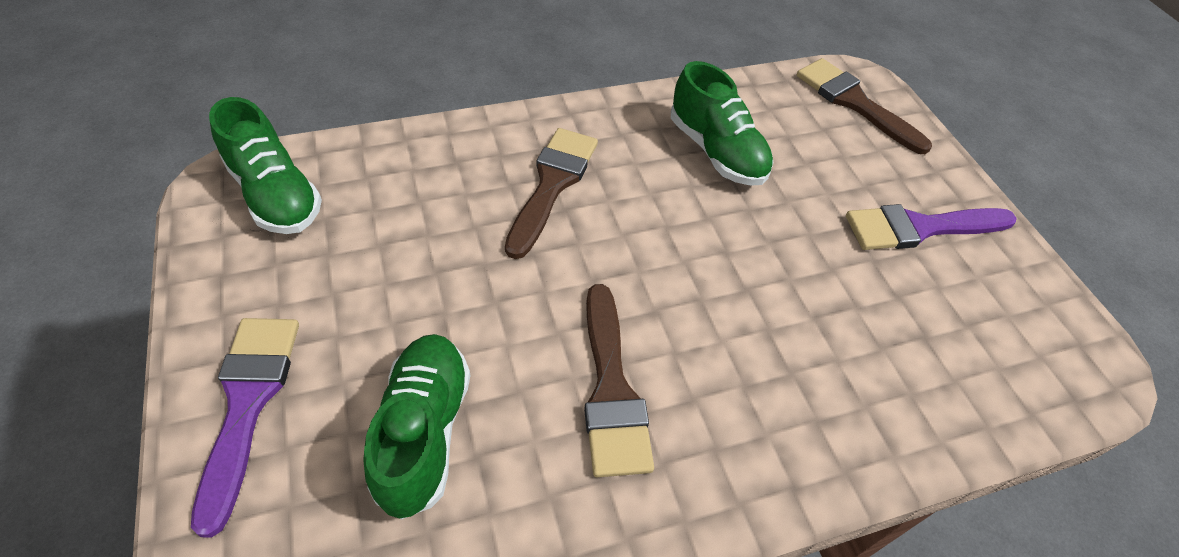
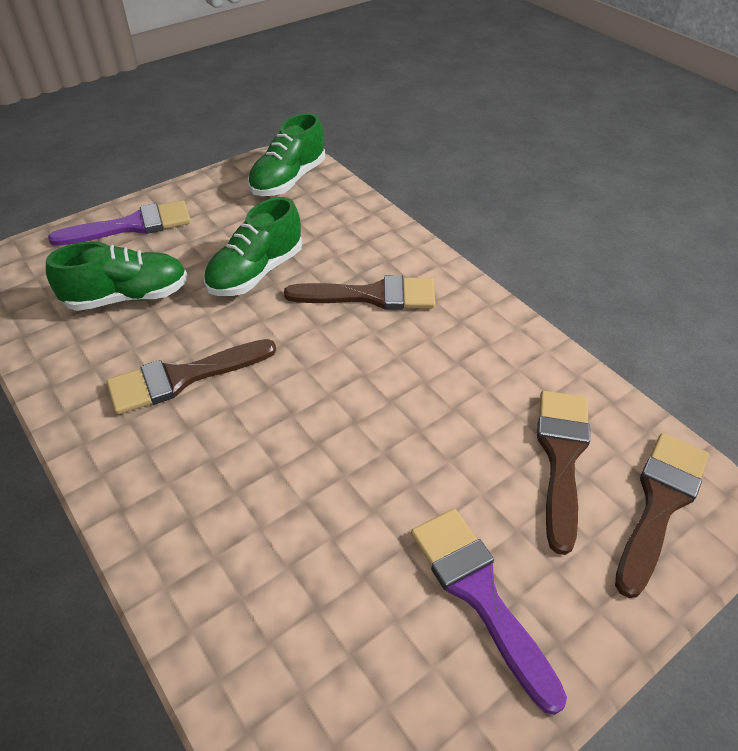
camera: 75 degrees right, 5 degrees down
green shoe [671,61,773,186] -> green shoe moved to [204,197,302,296]
none -> brown brush [537,391,590,555]

